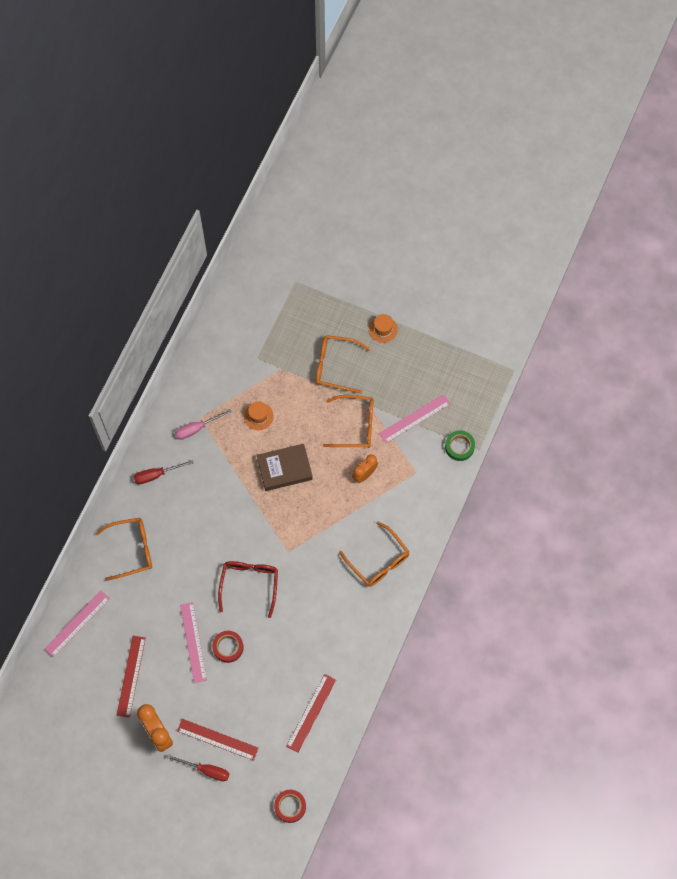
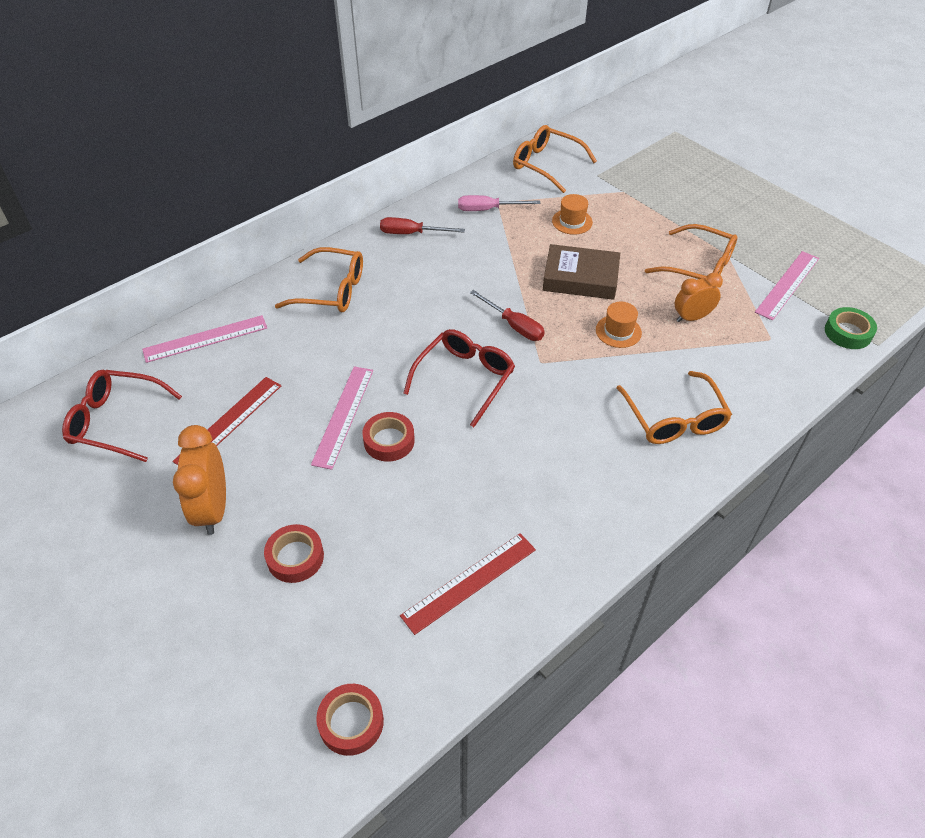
camera: 25 degrees right, 20 degrees down
red screwdriver [167,754,229,781] -> red screwdriver moved to [470,290,545,341]
red ruler [177,719,259,761] -> red tape [264,524,324,583]
orange glasses [316,335,370,393] -> orange glasses moved to [513,125,597,193]
orange hat [369,314,398,343] -> orange hat moved to [596,302,642,348]
pink ruler [379,394,450,443] -> pink ruler turned 45 degrees counterclockwise [755,251,819,321]
none -> red glasses [62,370,182,462]

